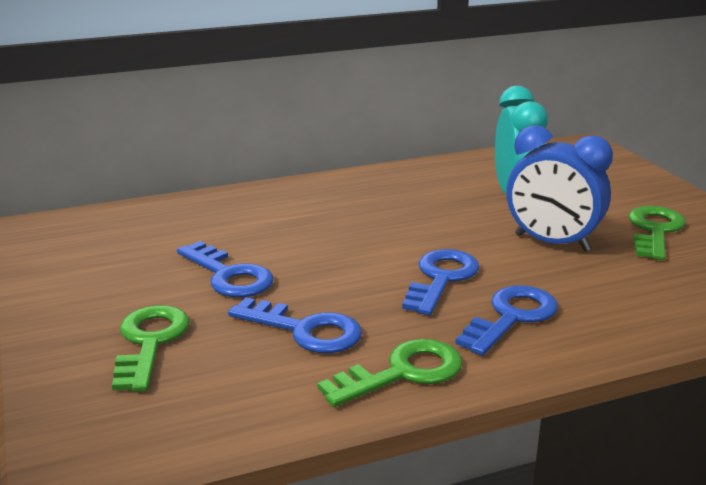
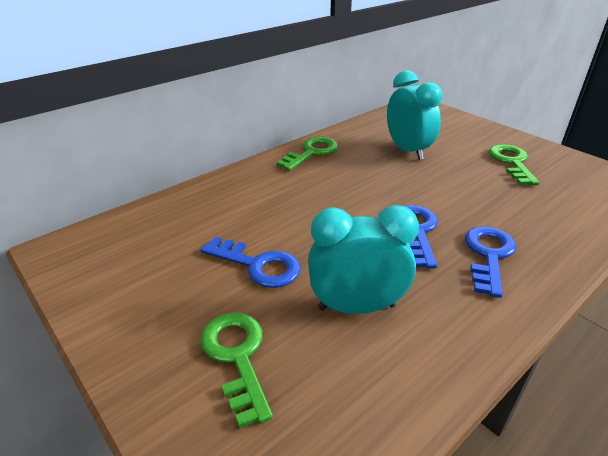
camera: 20 degrees left, 10 degrees up
blue key [228,297,362,353] -> turquoise clock [308,205,419,314]
green key [317,339,463,407] -> green key moved to [277,137,338,171]
blue clock [507,125,613,252] -> none

